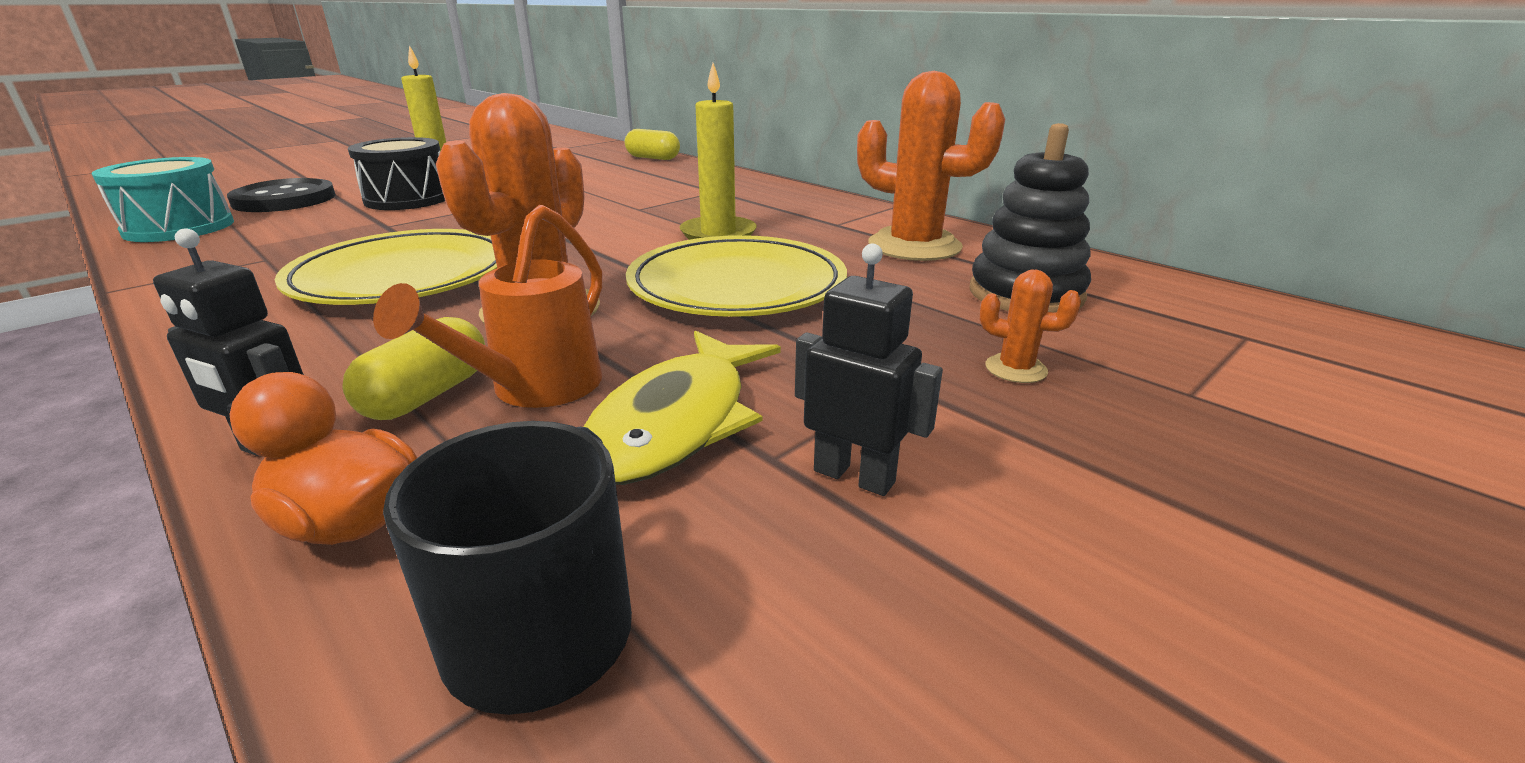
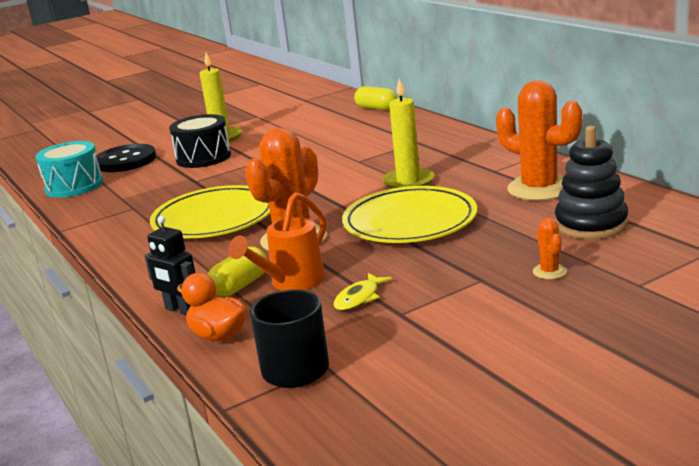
camera: 15 degrees right, 5 degrees down
yellow fish [584,330,781,485] -> yellow fish [333,273,392,311], size x0.53
black robot [795,244,943,496] -> none
orange cactus [980,270,1081,383] -> orange cactus turned 45 degrees clockwise [533,218,567,279]

